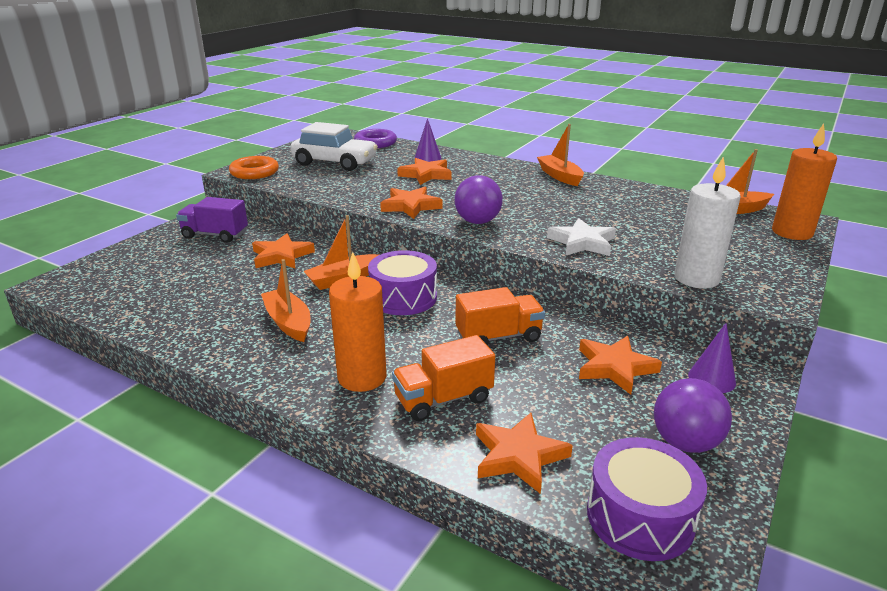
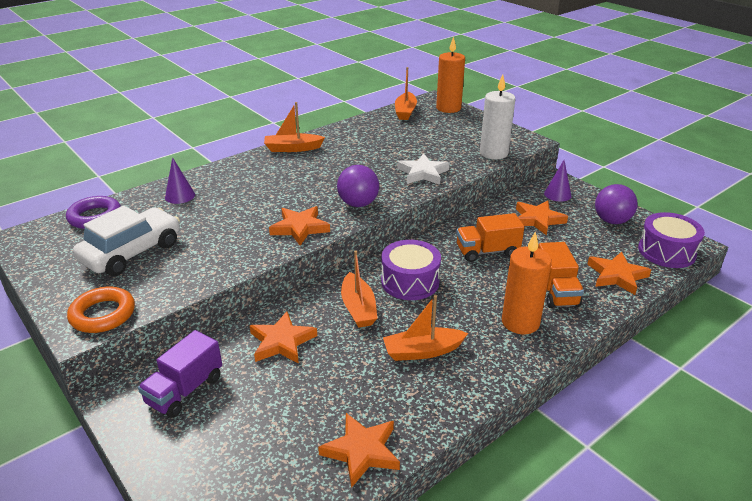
camera: 70 degrees left, 5 degrees up
orange star [397,158,452,185] -> orange star moved to [318,413,400,488]
orange truck [455,287,545,346] -> orange truck turned 105 degrees counterclockwise [456,213,524,262]

